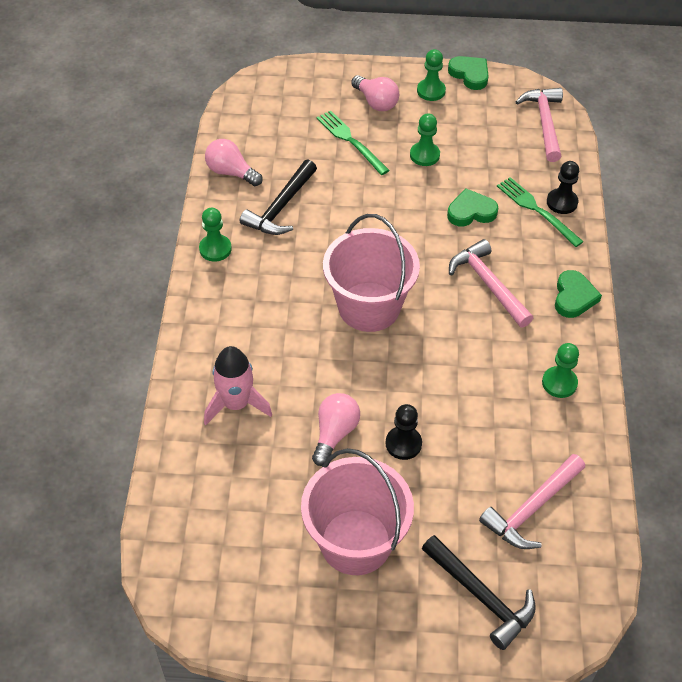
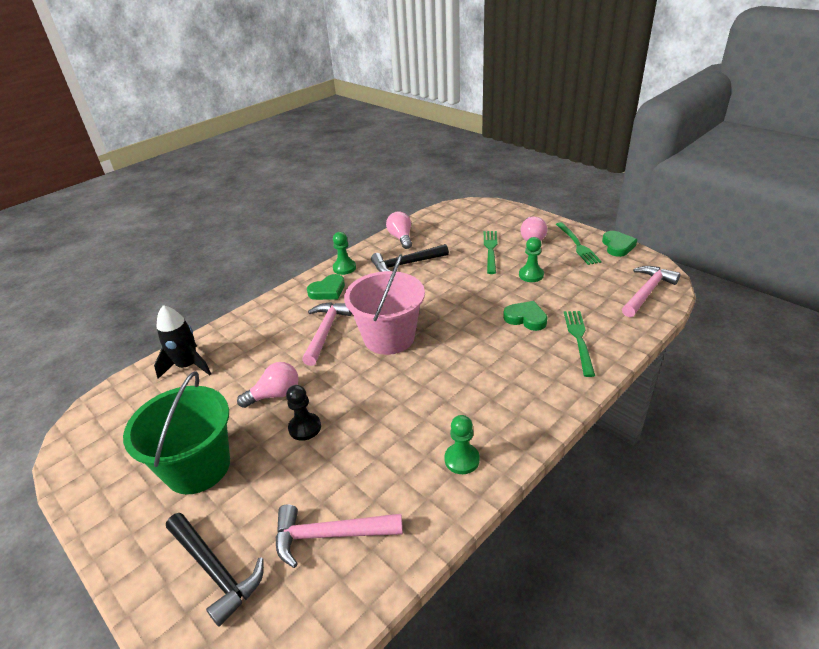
camera: 45 degrees right, 15 degrees down
pink rocket [204,346,272,425] -> none
pink bucket [301,448,414,575] -> green bucket [123,371,230,494]
green pawn [417,49,446,101] -> green fork [556,222,602,265]
black hammer [422,535,535,650] -> black hammer turned 45 degrees counterclockwise [166,513,264,627]
pink hammer [449,239,533,328] -> pink hammer moved to [302,302,352,366]
black pawn [547,161,579,214] -> none
green heart [555,270,602,318] -> green heart moved to [307,274,345,300]
none -> black rocket [154,305,211,379]

